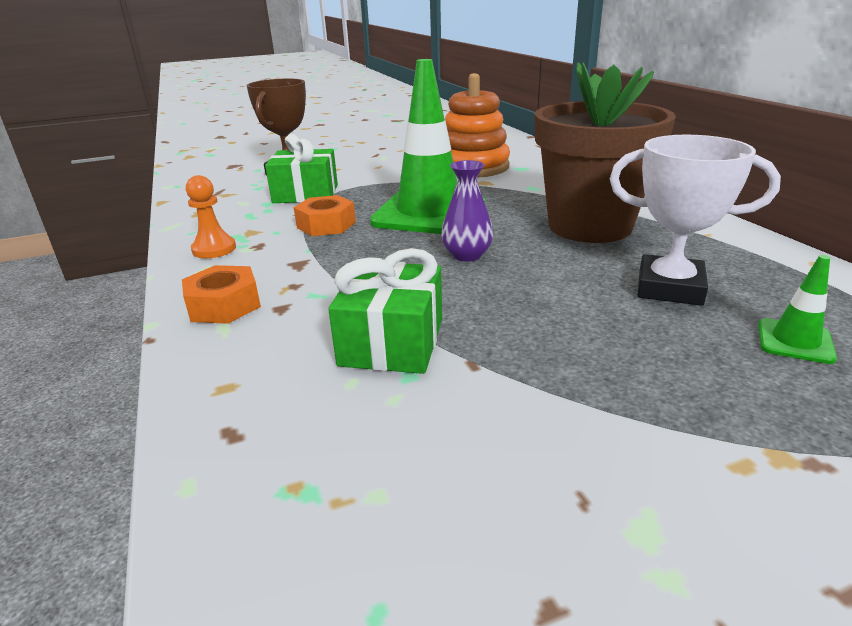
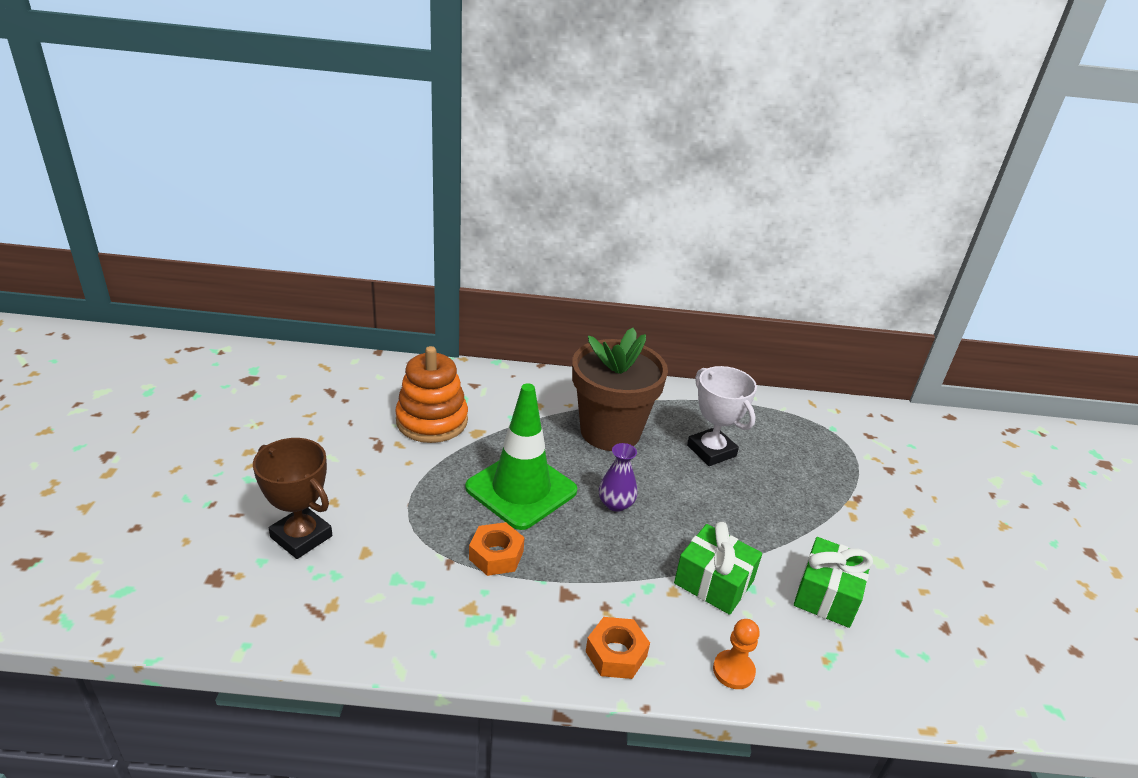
camera: 70 degrees left, 5 degrees up
orange pawn [186,175,236,258] -> orange pawn moved to [713,619,760,689]
green gift [265,134,338,203] -> green gift moved to [794,537,873,628]
white trophy [610,135,781,306] -> white trophy turned 75 degrees counterclockwise [687,366,757,466]
green traffic cone [758,255,837,364] -> none

